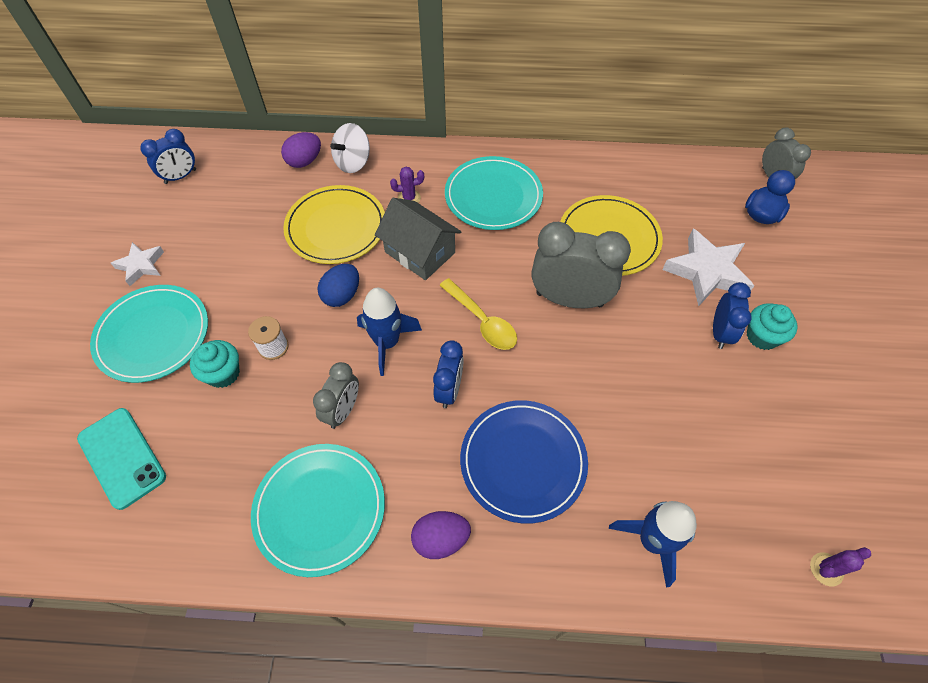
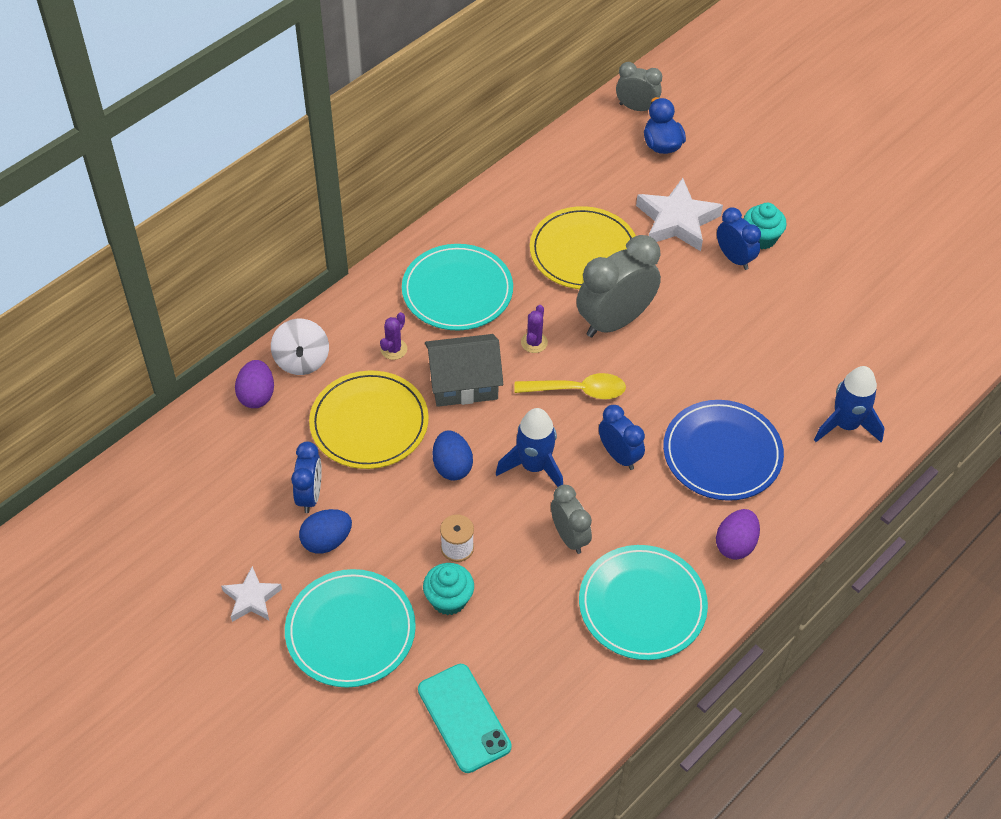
camera: 50 degrees left, 5 degrees down
turquoise phone [77,408,166,510] -> turquoise phone turned 60 degrees clockwise [418,664,512,773]
blue clock [140,129,196,184] -> blue clock moved to [291,441,322,513]
purple cactus [810,547,871,586] -> purple cactus moved to [521,305,548,353]
none -> blue egg [299,509,352,554]

